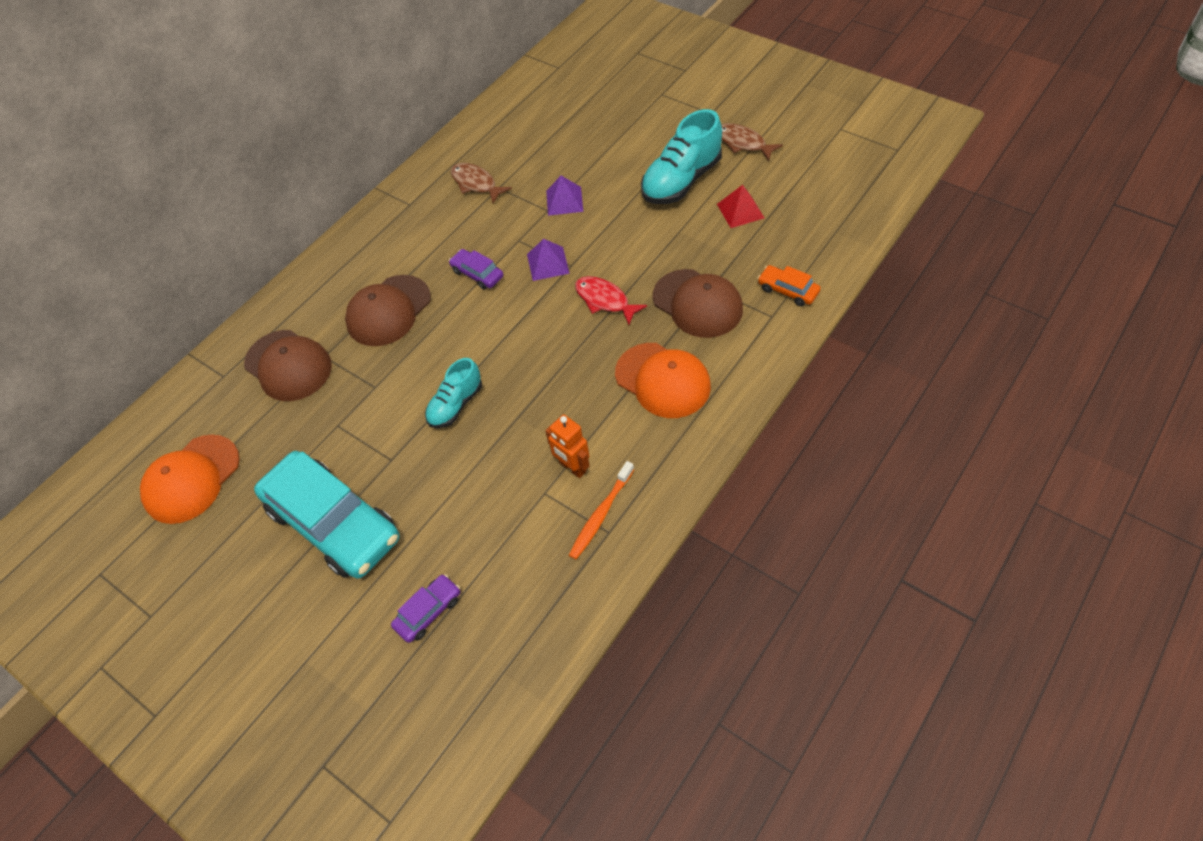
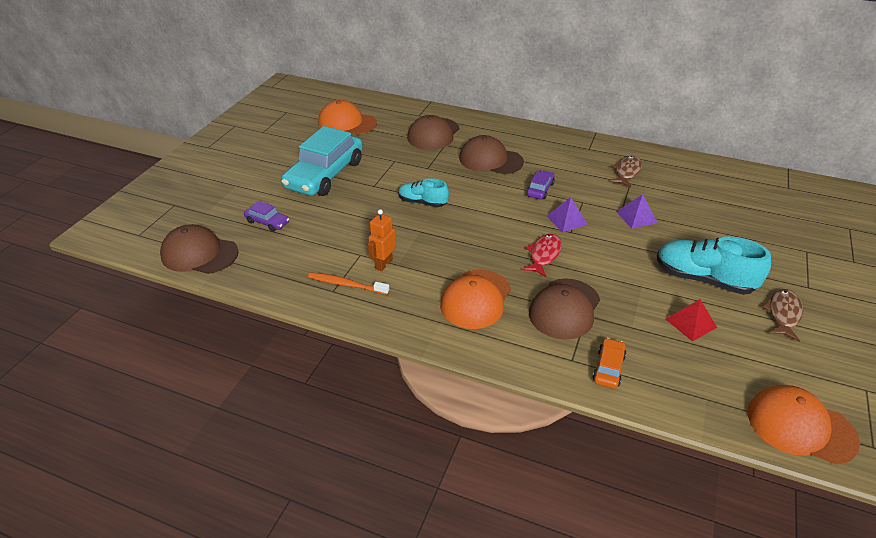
camera: 70 degrees right, 15 degrees down
none -> brown cap [160,224,239,274]
none -> orange cap [748,385,860,465]

